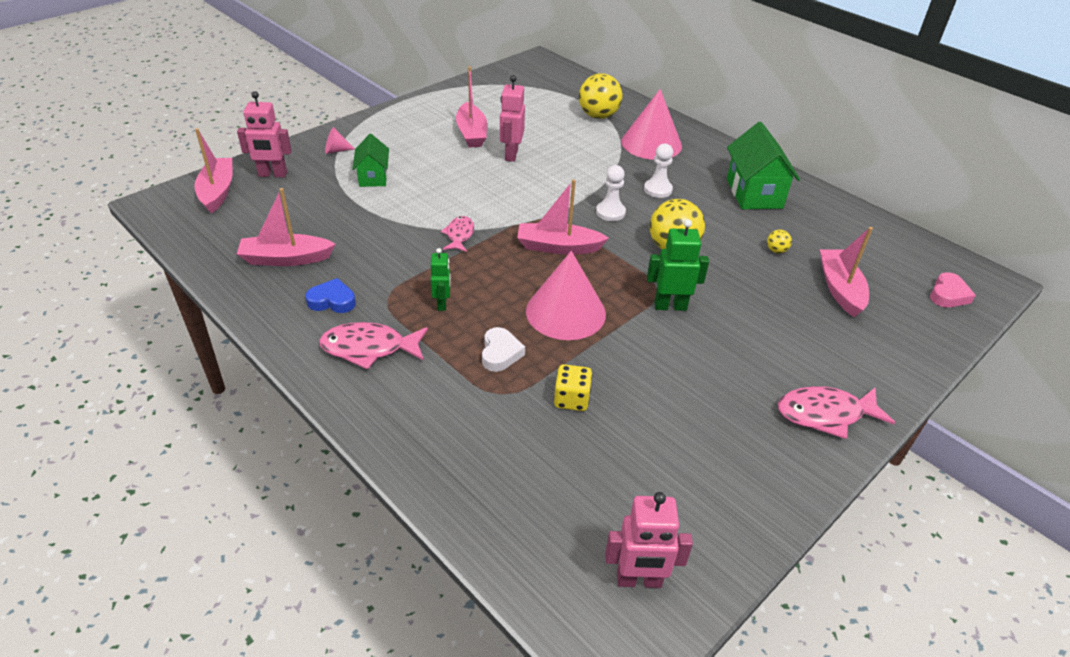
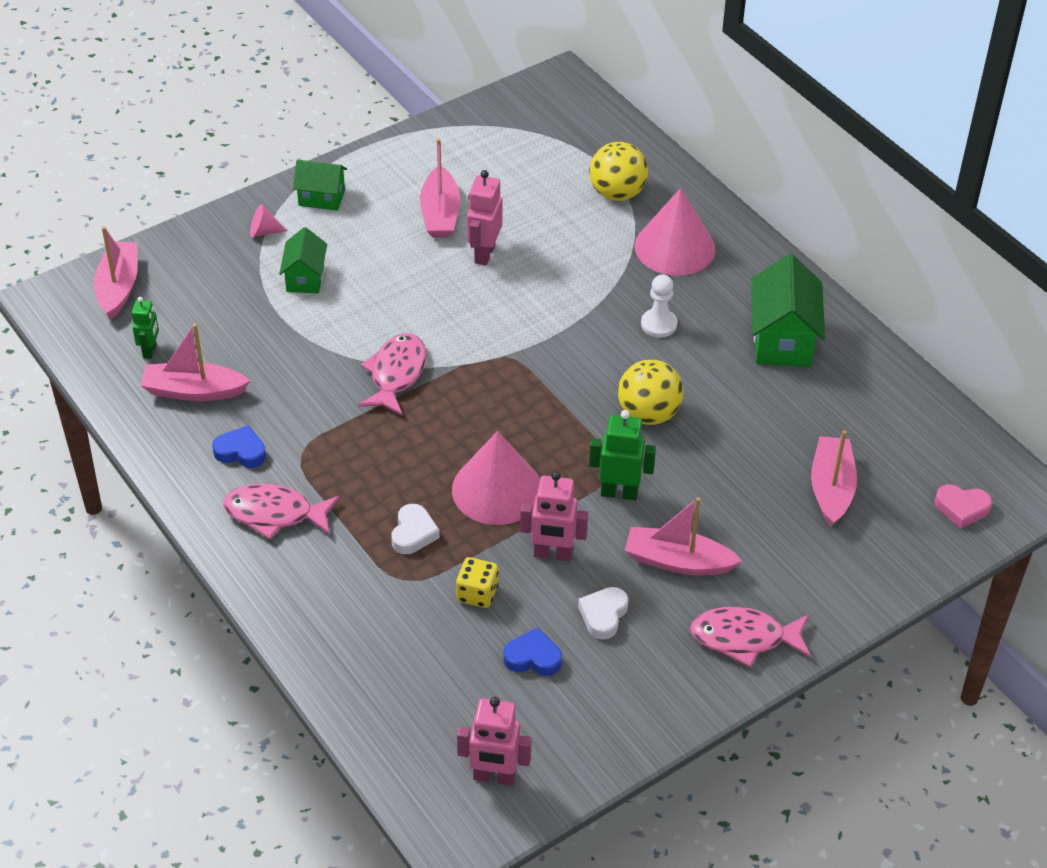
camera: 10 degrees right, 5 degrees up
pink robot [237,91,292,178] -> pink robot moved to [520,471,588,562]
green robot [431,248,451,311] -> green robot moved to [132,297,159,359]
pink fish [441,216,474,252] -> pink fish [358,333,426,416], size x1.61
pink boat [517,179,609,255] -> pink boat moved to [625,497,742,575]
white pawn [596,165,626,221] -> none
yellow ball [767,229,792,253] -> none
pink heart [930,272,976,308] -> pink heart turned 60 degrees clockwise [935,485,992,529]
none -> green house [293,160,347,211]
none -> blue heart [504,627,562,676]
none -> white heart [578,587,628,640]

